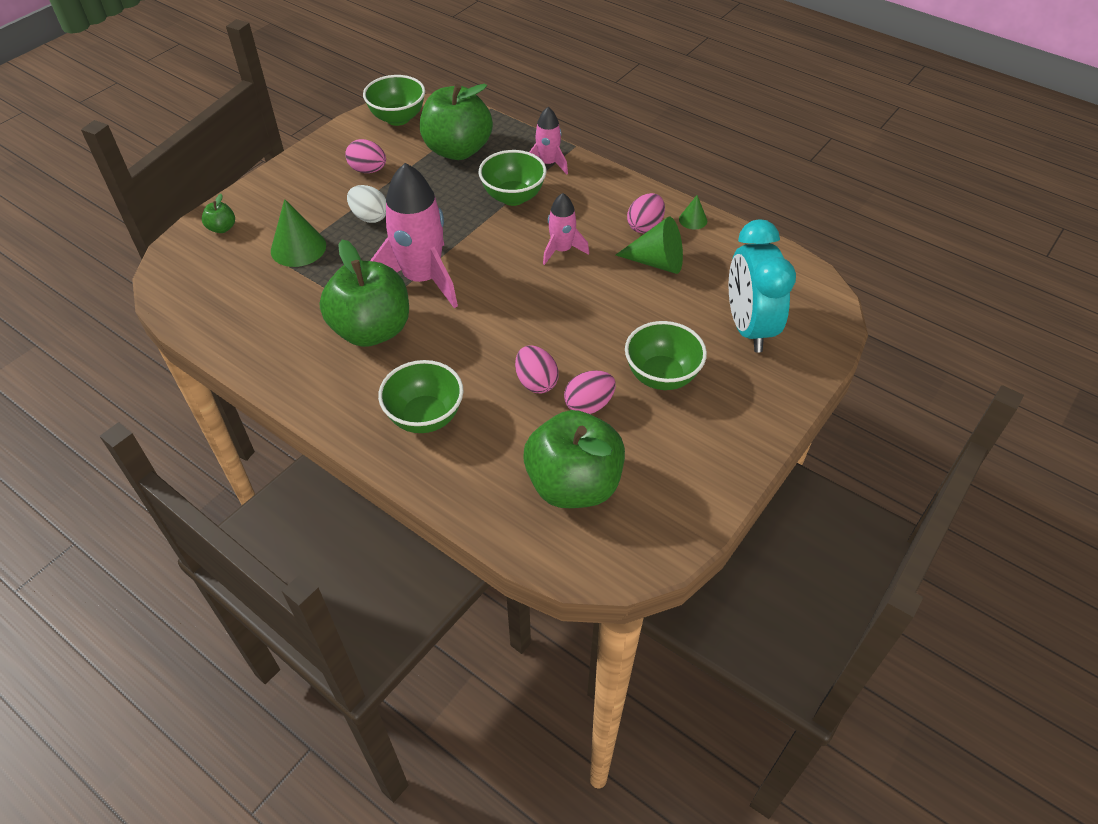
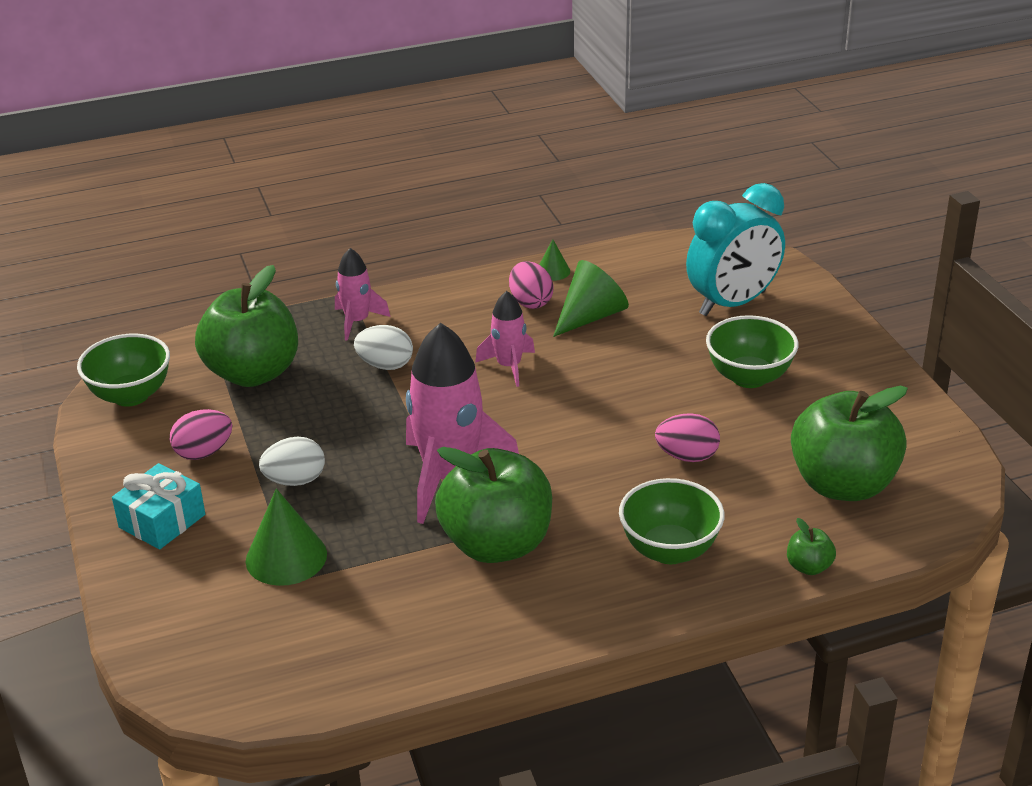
camera: 55 degrees left, 15 degrees down
green apple [202,194,235,233] -> green apple moved to [787,518,836,575]
green bowl [479,150,547,206] -> white egg [354,325,413,370]
pink egg [564,370,616,414] -> none
turquoise clock [729,219,796,353] -> turquoise clock turned 60 degrees counterclockwise [686,183,785,316]
none -> turquoise gift [112,463,205,549]

